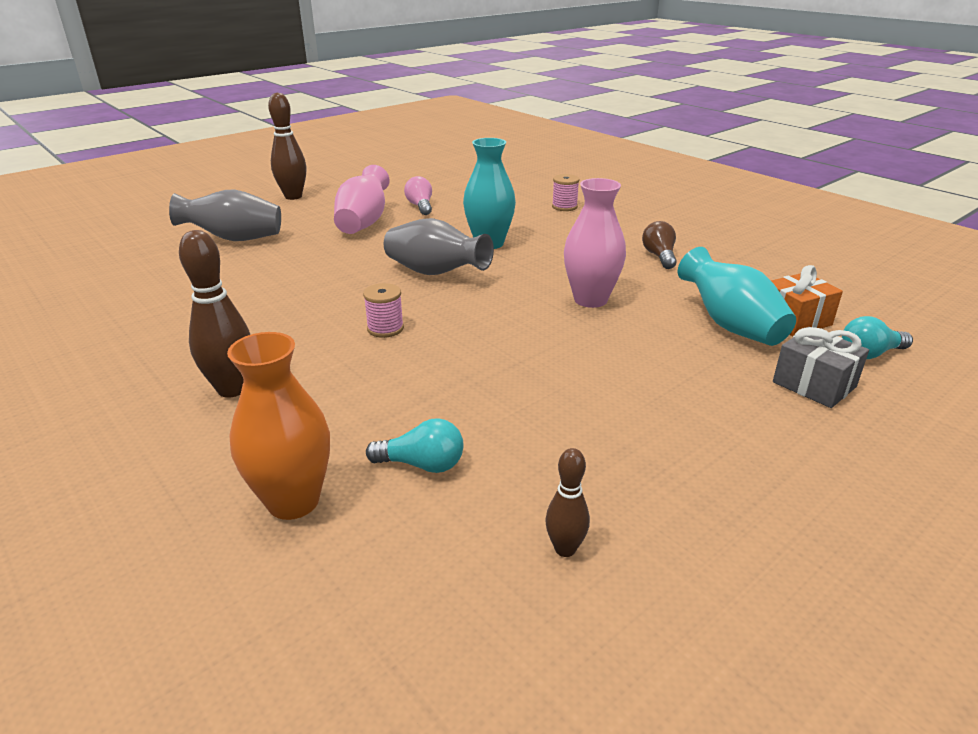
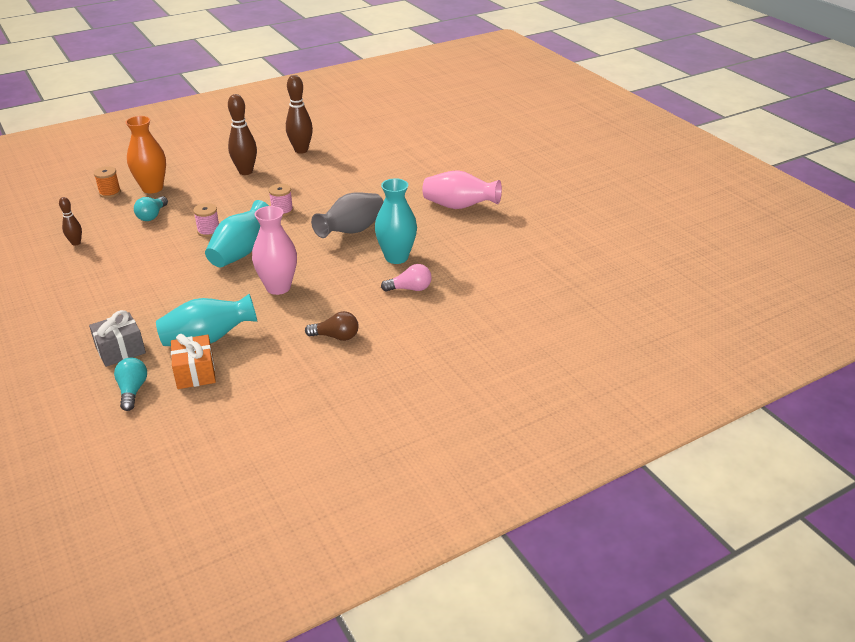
camera: 100 degrees right, 5 degrees up
grey vase [169,189,281,241] -> none
brown bowling pin [268,93,306,200] -> brown bowling pin moved to [286,75,313,154]
pink light bulb [404,176,432,215] -> pink light bulb moved to [381,264,432,292]
pink spool [552,174,580,211] -> pink spool moved to [193,203,219,237]
none -> orange spool [94,166,121,198]
none -> turquoise vase [205,200,269,267]

